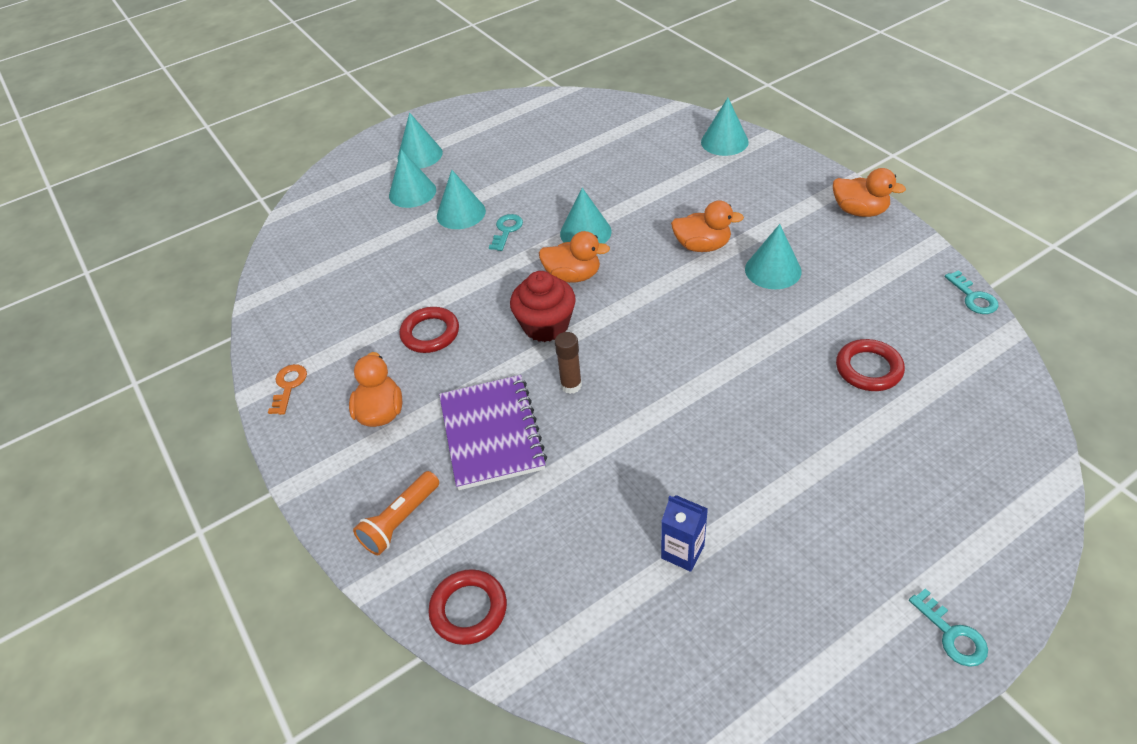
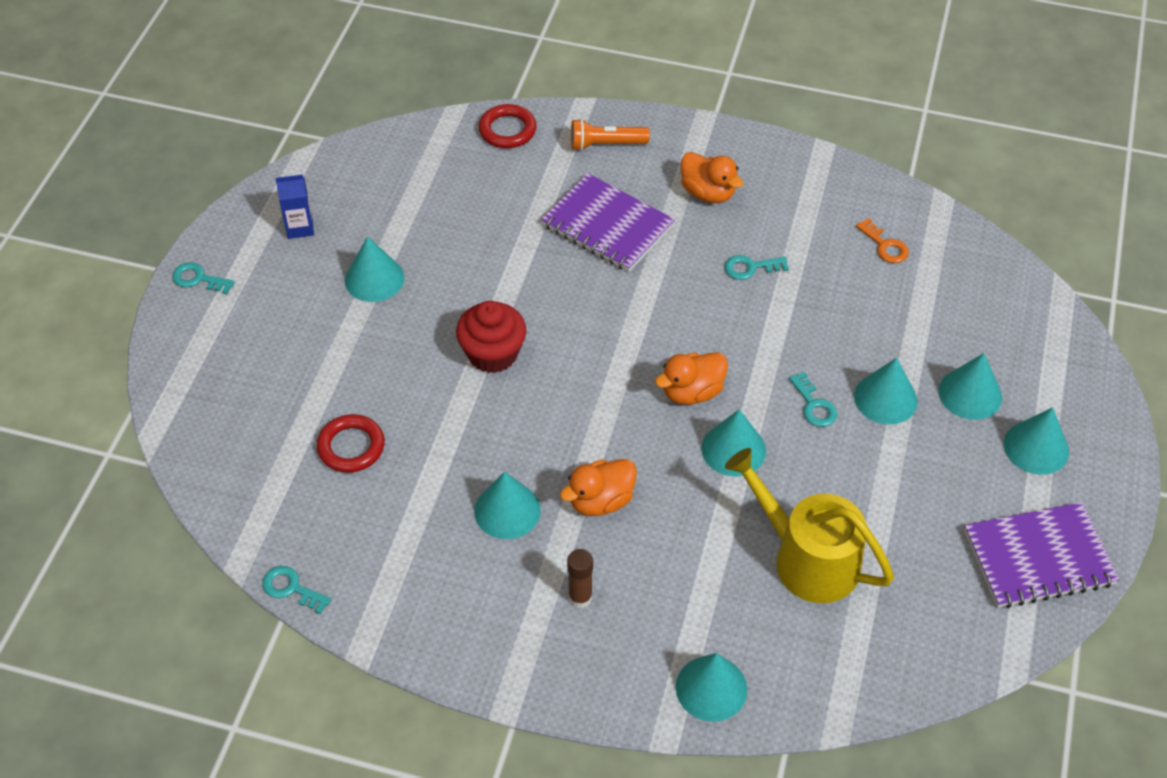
camera: 135 degrees right, 5 degrees up
orange key [268,364,307,415] -> orange key moved to [856,218,909,263]
orange flashlight [353,471,439,555] -> orange flashlight turned 90 degrees counterclockwise [571,119,650,151]
red ring [399,307,459,353] -> turquoise key [725,255,789,280]
red cupcake [510,271,576,342] -> red cupcake moved to [456,301,526,373]
brown glue stick [555,332,582,394] -> brown glue stick moved to [567,549,593,608]
blue carton [661,495,708,572] -> blue carton moved to [275,174,314,239]
orange duck [833,168,906,217] -> none
none -> turquoise cone [345,236,404,302]
none -> yellow watering can [725,448,894,603]
none -> purple notebook [964,502,1120,608]

